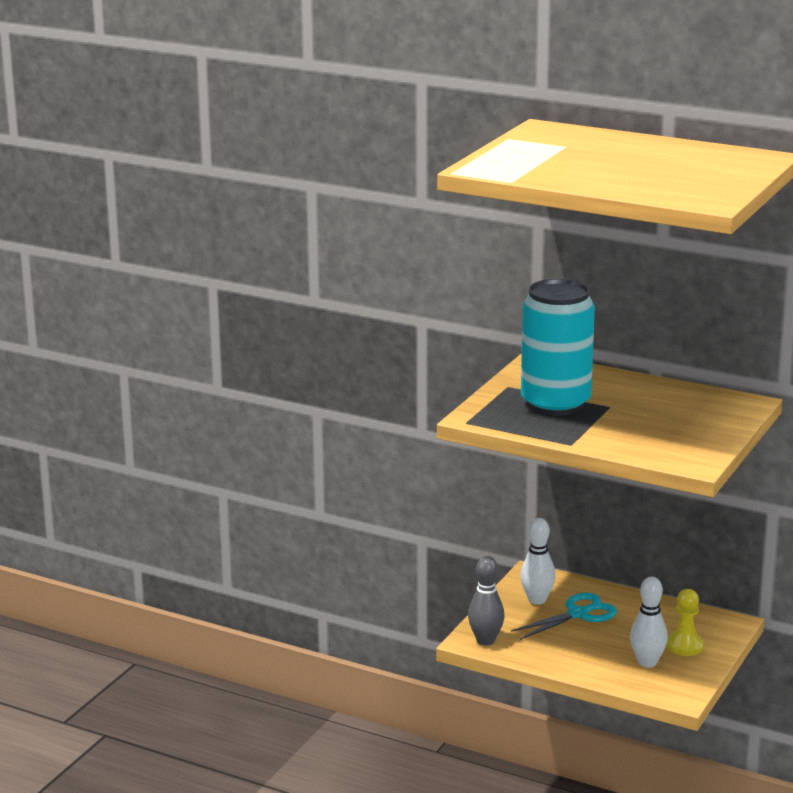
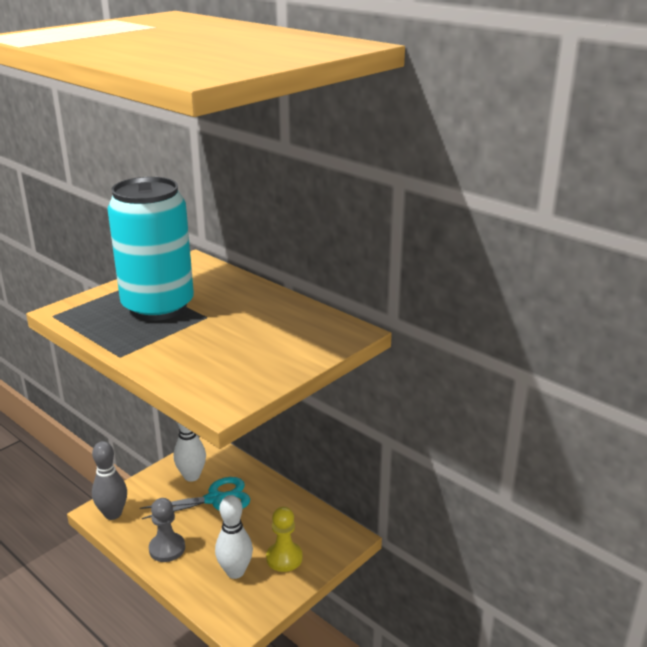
camera: 15 degrees right, 5 degrees up
none -> grey pawn [149,498,185,562]

